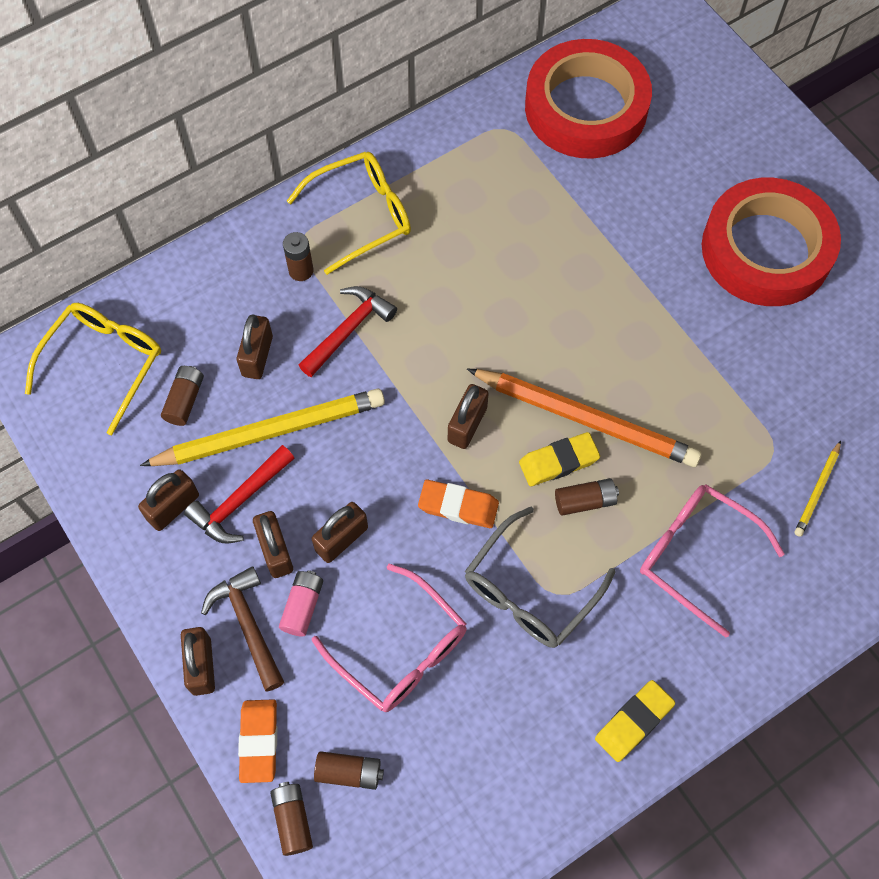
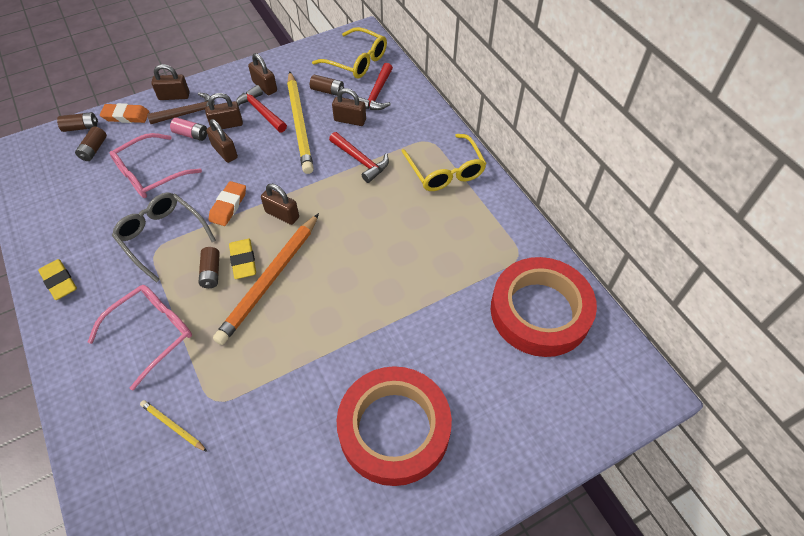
camera: 95 degrees right, 10 degrees down
brown battery [283,232,313,281] -> none
none -> red hammer [358,63,393,110]

